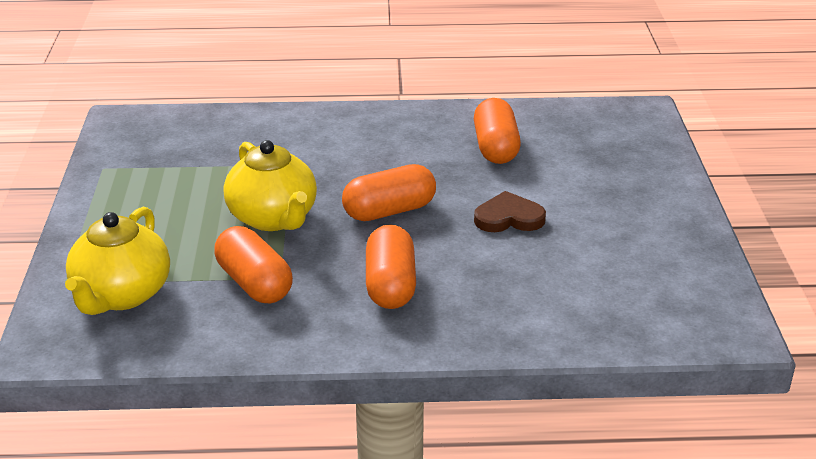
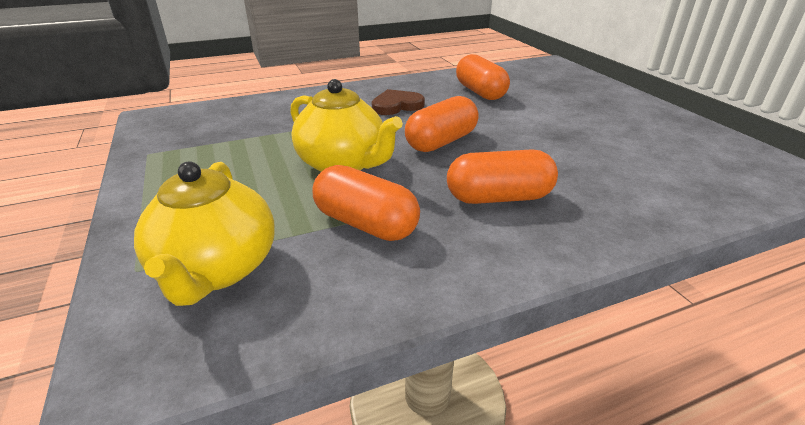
camera: 20 degrees left, 0 degrees up
orange capsule [366,224,416,309] -> orange capsule turned 75 degrees counterclockwise [447,150,558,204]
brown heart [474,191,546,232] -> brown heart moved to [372,89,425,115]

